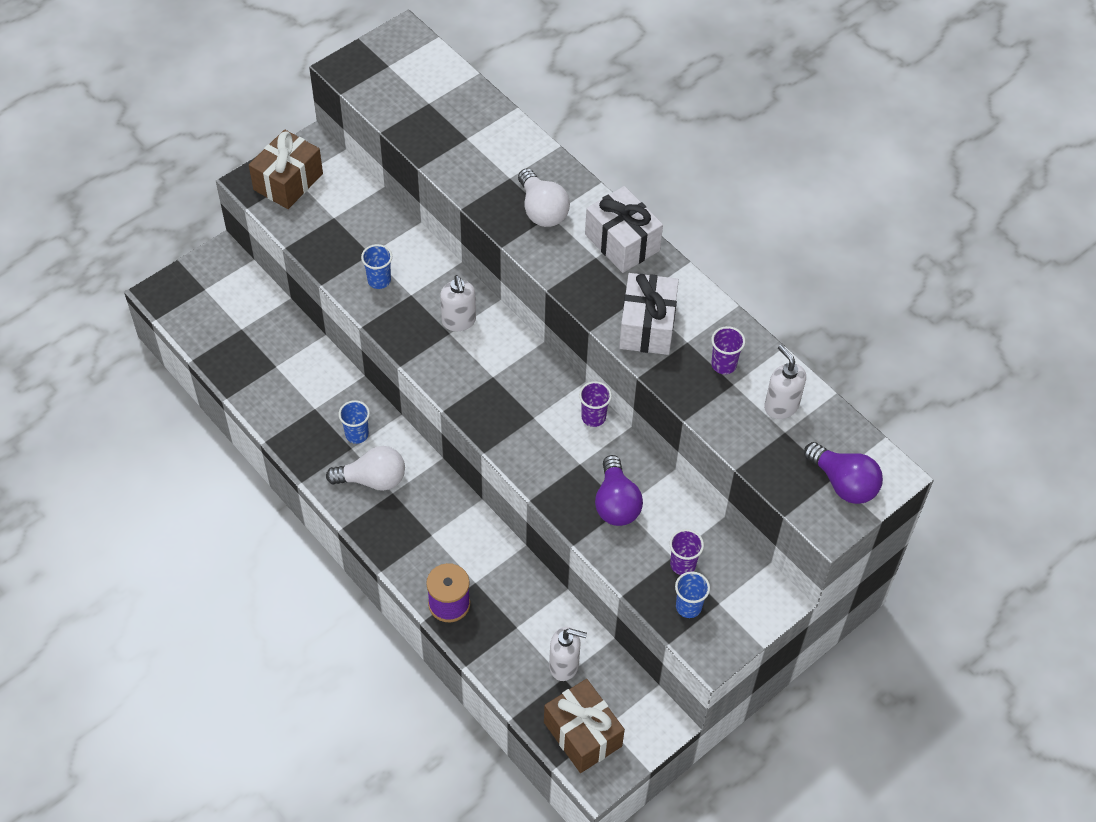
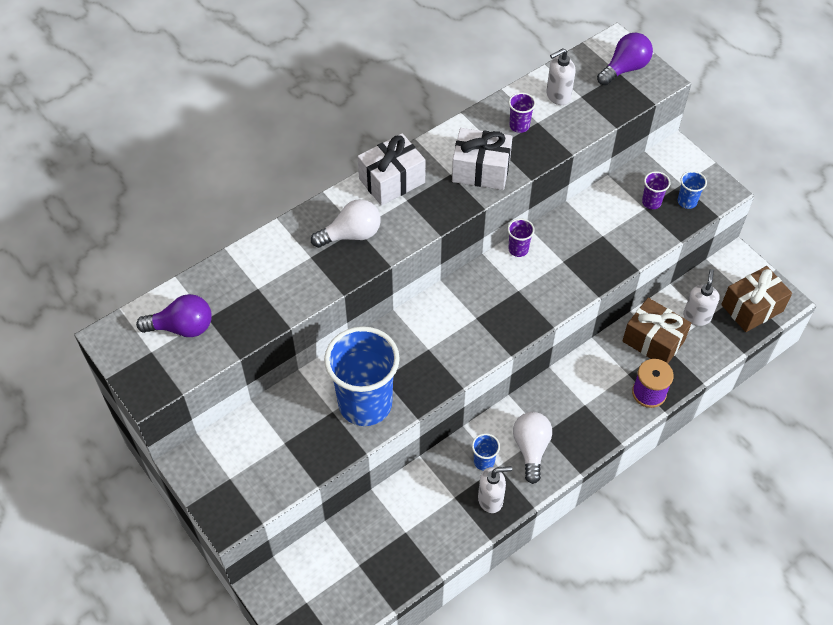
camera: 85 degrees left, 0 degrees up
brown gift [249,129,323,209] -> brown gift moved to [623,298,691,364]
blue cup [361,244,392,289] -> blue cup [324,326,400,426], size x2.44
white soap dispenser [440,275,476,331] -> white soap dispenser moved to [478,466,512,513]
purple light bulb [595,455,643,526] -> purple light bulb moved to [136,294,212,337]

